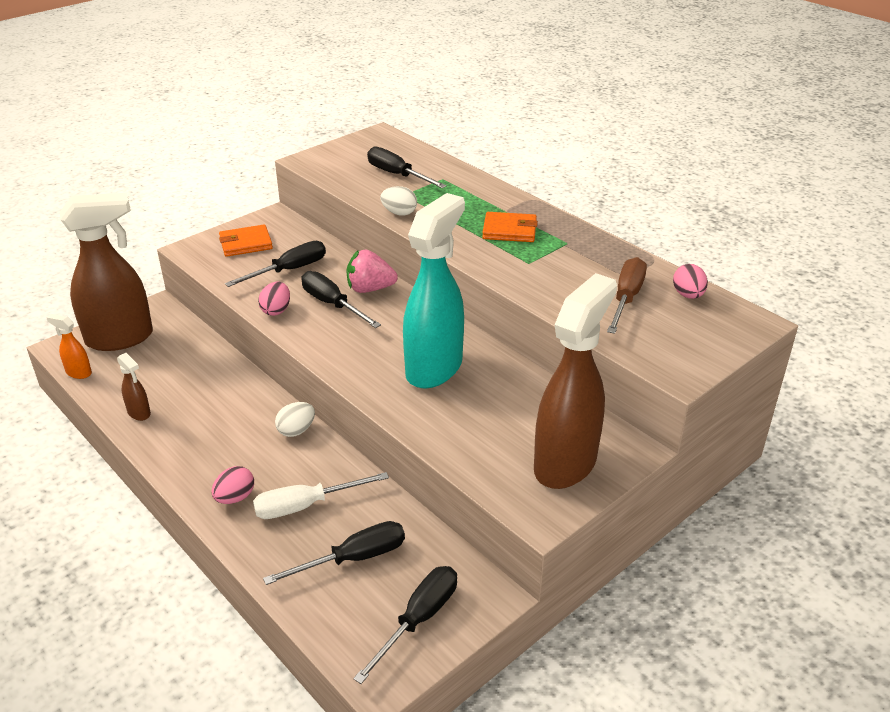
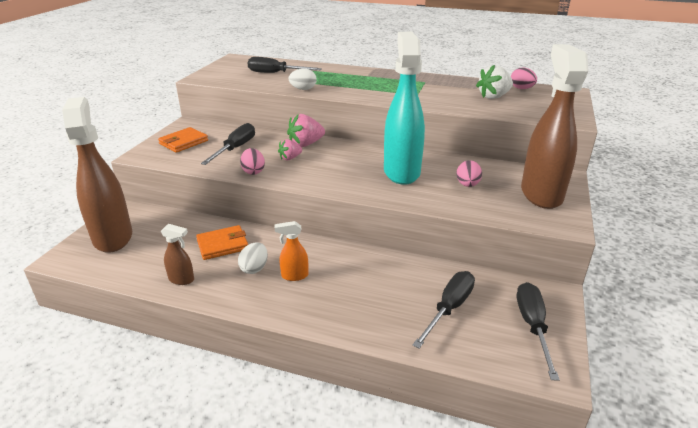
camera: 30 degrees left, 5 degrees down
orange spray bottle [46,314,92,379] -> orange spray bottle moved to [275,221,308,281]
brown spray bottle [60,193,153,351] -> brown spray bottle turned 60 degrees counterclockwise [62,97,132,253]
pink egg [211,466,254,504] -> pink egg moved to [456,160,482,187]
white screwdriver [253,472,389,519] -> none
white egg [275,402,315,437] -> white egg moved to [238,242,268,274]
black screwdriver [301,271,381,328] -> pink strawberry [278,139,302,160]
orange wallet [482,212,538,242] -> orange wallet moved to [196,225,248,260]
brown screwdriver [607,257,647,334] -> white strawberry [476,65,513,99]

